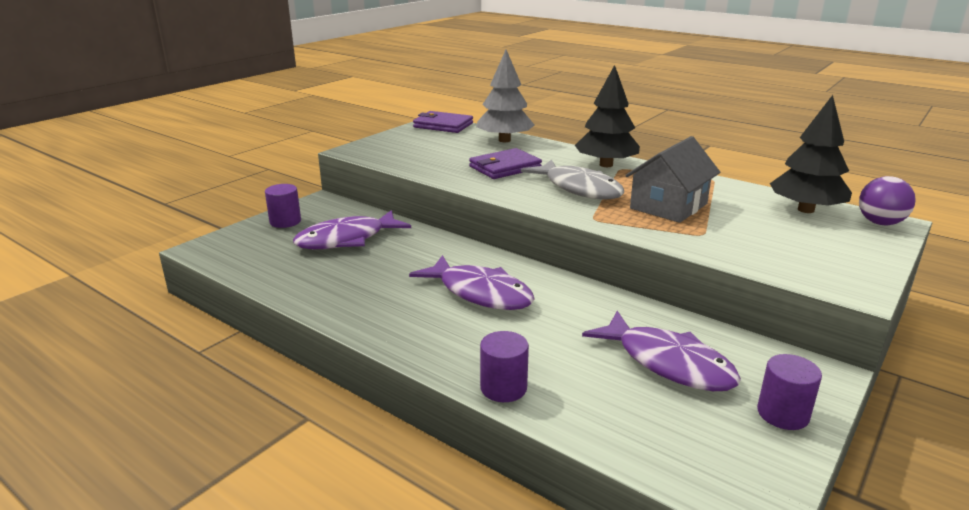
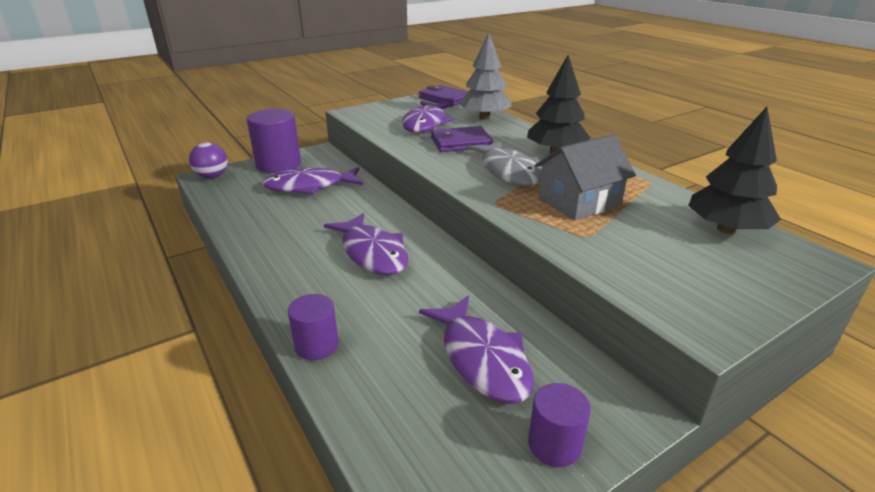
camera: 20 degrees right, 5 degrees up
purple cylinder [265,184,301,228] -> purple cylinder [247,109,301,173], size x1.75
purple ball [859,176,916,225] -> purple ball moved to [189,142,228,178]
none -> purple fish [402,101,454,133]

